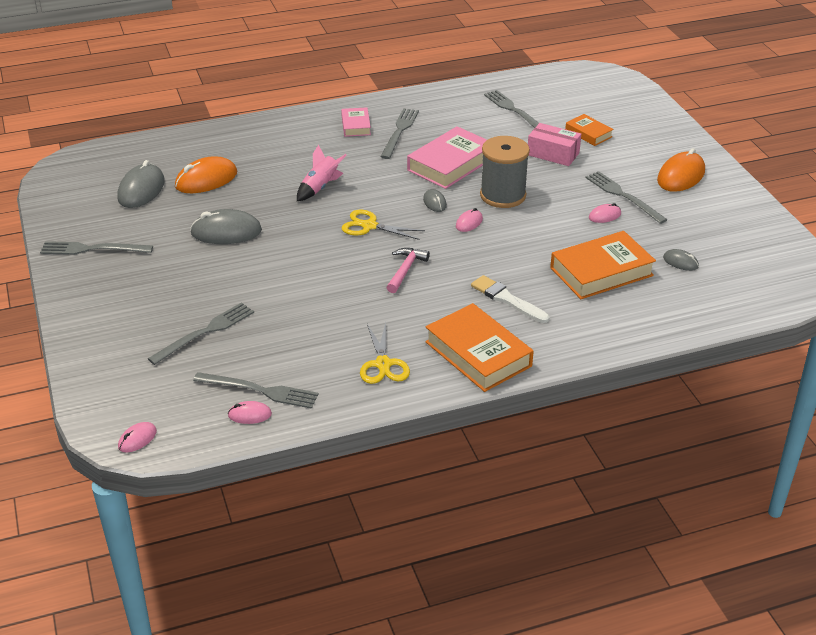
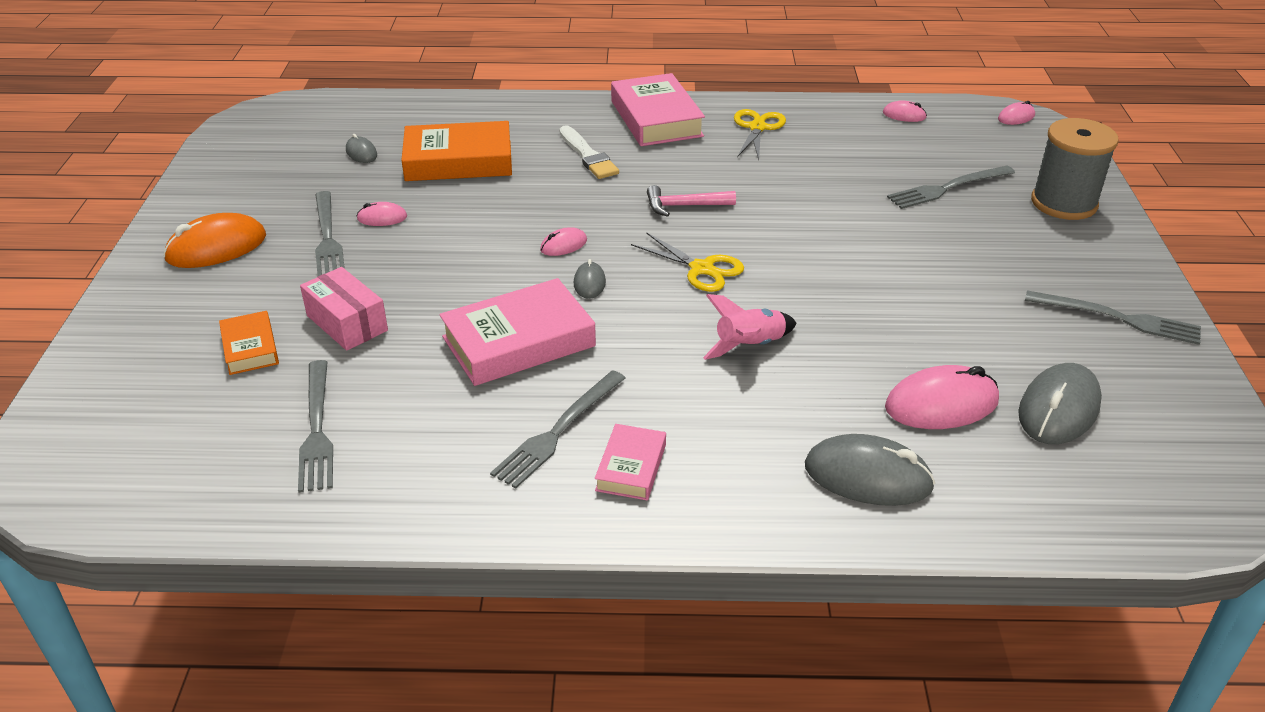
camera: 160 degrees left, 0 degrees up
orange mouse [175,157,237,193] -> pink mouse [885,365,999,429]
grey mouse [190,209,262,244] -> grey mouse moved to [805,434,935,506]
grey fork [193,372,319,409] -> none
pink hammer [386,248,430,293] -> pink hammer turned 45 degrees clockwise [647,185,736,217]
orange book [425,303,534,392] -> pink book [611,73,705,146]
grey spool [480,136,530,208] -> grey spool moved to [1031,118,1119,220]

